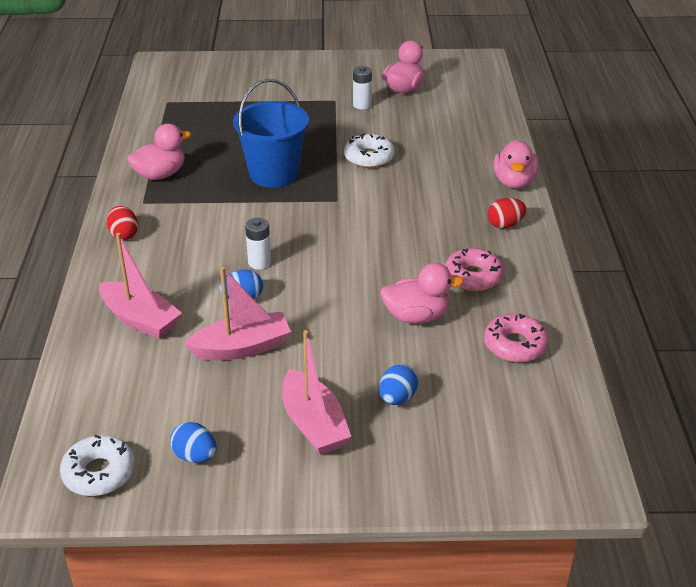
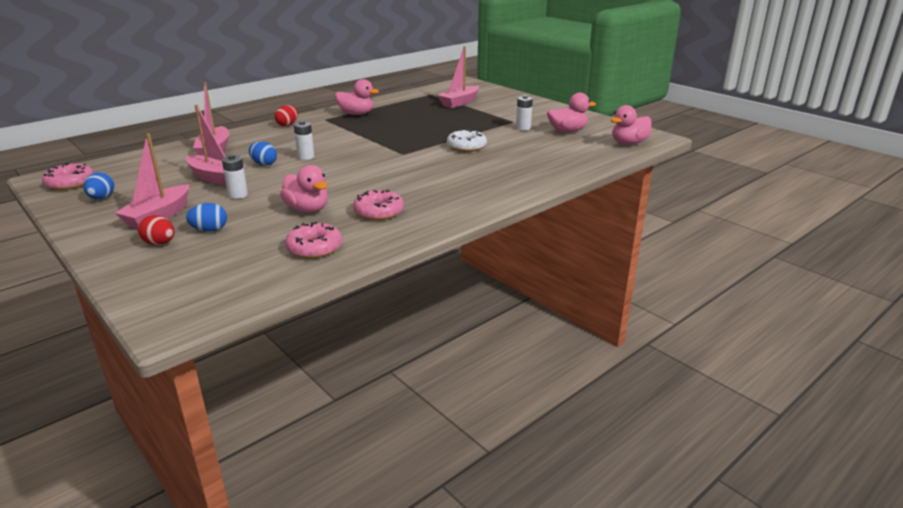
camera: 50 degrees right, 10 degrees down
white donut [60,435,135,496] -> pink donut [42,163,94,190]
blue bucket [233,79,309,188] -> none
red egg [488,198,526,229] -> red egg moved to [138,215,175,245]
pink duck [493,140,538,189] -> pink duck moved to [610,105,652,144]
none -> white battery [222,155,248,199]
none -> pink boat [438,46,479,108]

